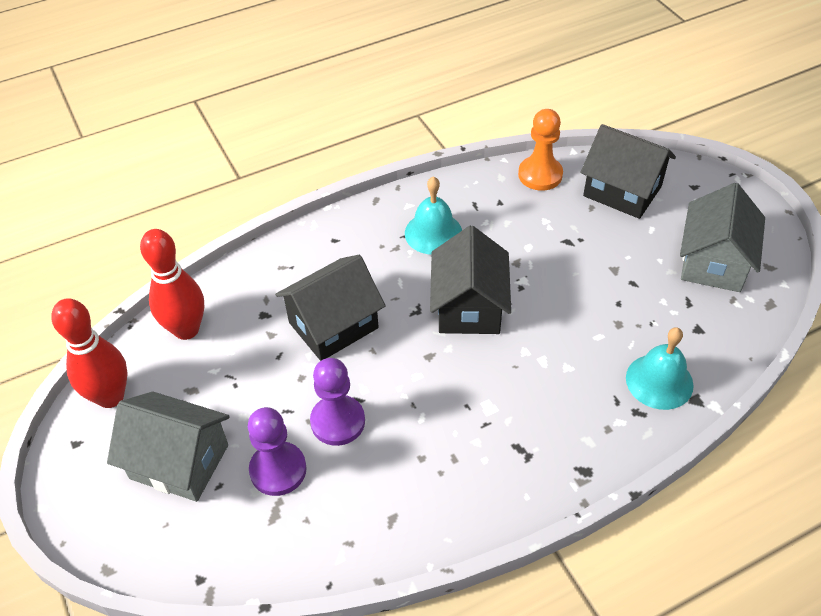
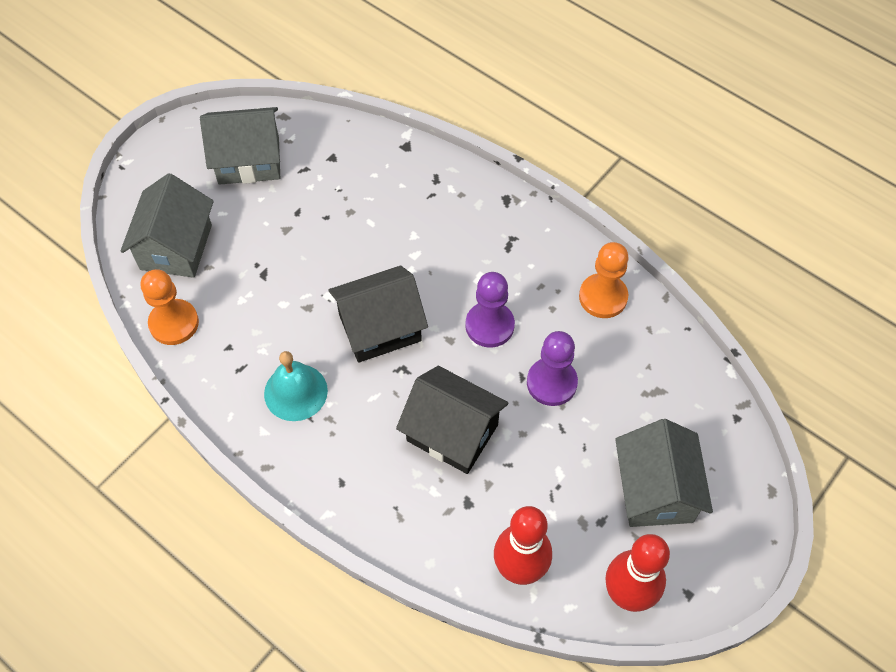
camera: 115 degrees left, 10 degrees up
purple pawn [248,407,307,496] -> purple pawn moved to [465,272,515,348]
black house [581,124,676,219] -> grey house [120,173,214,278]
turquoise bell [626,327,694,410] -> none
none -> orange pawn [579,242,629,318]

